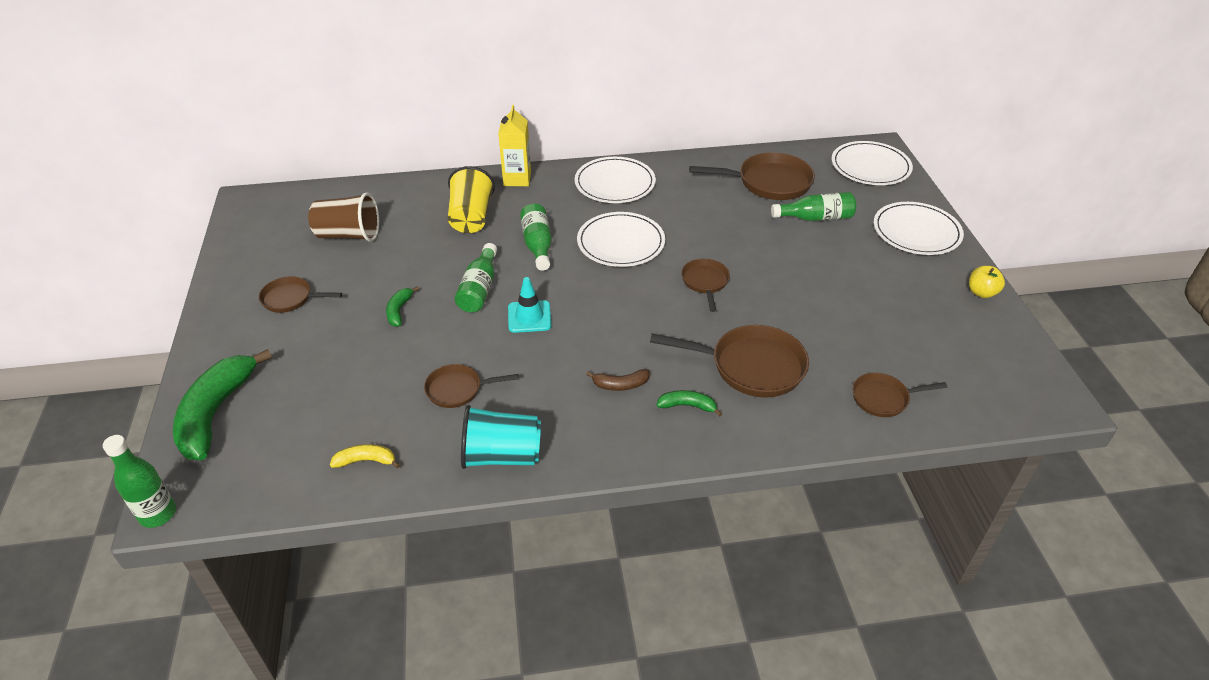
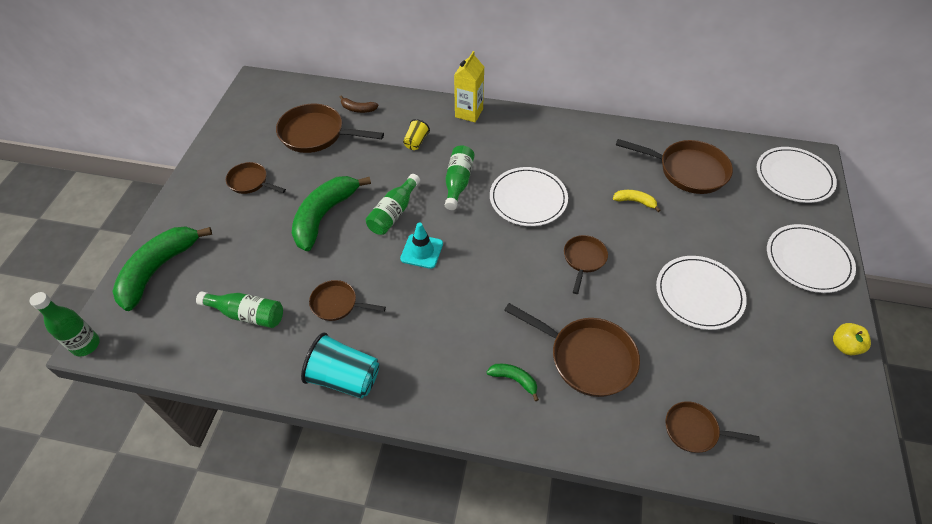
camera: 20 degrees right, 10 degrees up
brown cup [308,192,379,242] -> brown pan [276,104,384,153]
yellow banana [330,444,400,469] -> yellow banana moved to [613,190,661,212]
green banana [386,286,419,327] -> green banana [292,176,371,251], size x2.20
yellow cup [448,166,495,233] -> yellow cup [403,119,430,150], size x0.54
white plate [575,157,656,203] -> white plate moved to [656,256,747,330]
brown banana [586,369,649,391] -> brown banana moved to [340,95,379,113]
green bottle [771,192,856,221] -> green bottle moved to [196,292,283,328]

